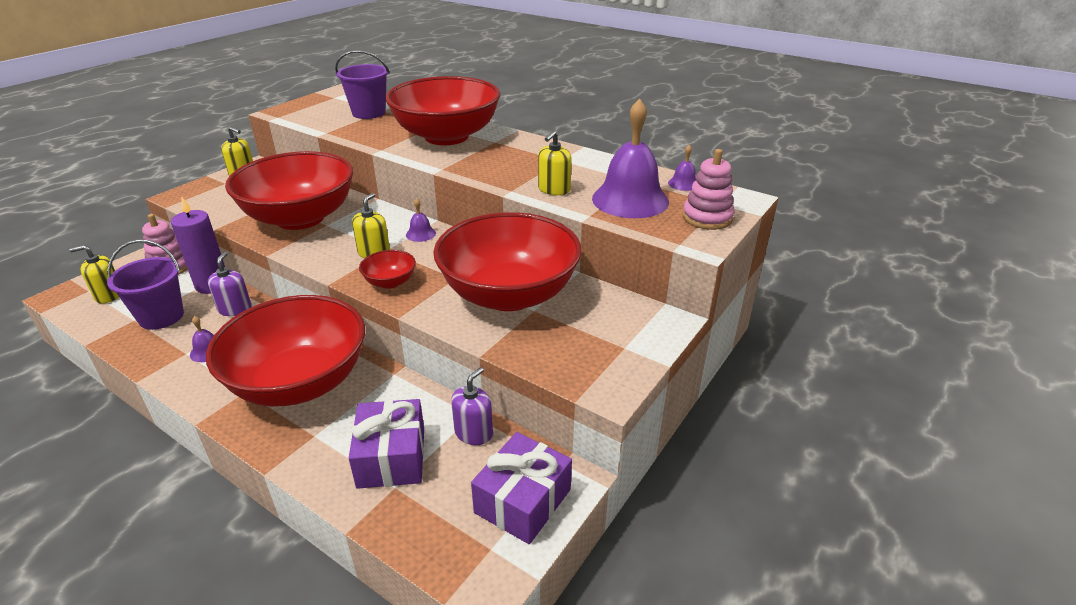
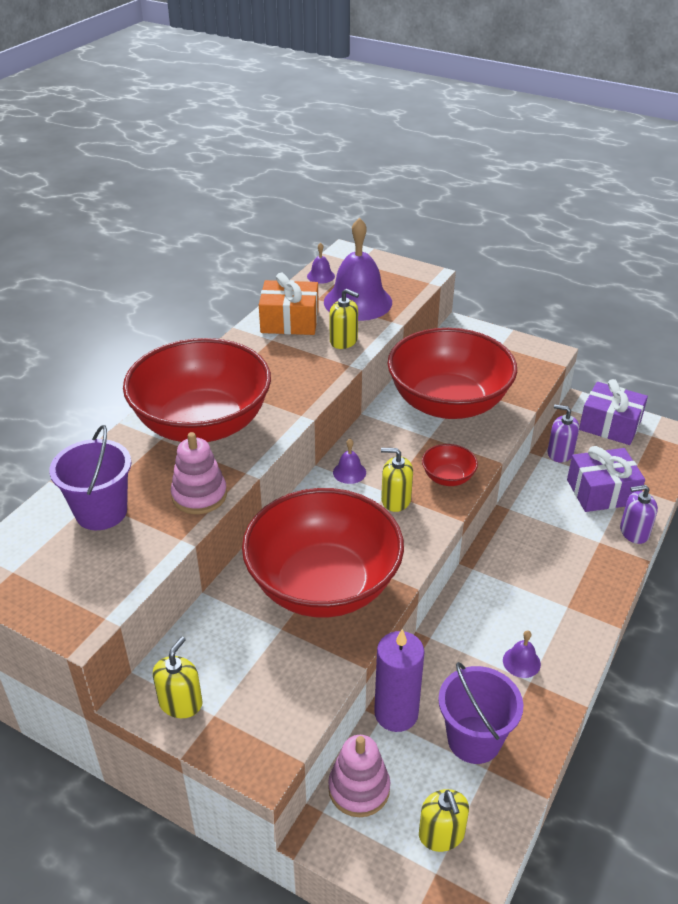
camera: 95 degrees left, 5 degrees up
red bowl [206,295,365,406] -> none
purple soap dispenser [208,252,252,316] -> purple soap dispenser moved to [620,485,658,544]
pink stacking toy [682,149,735,230] -> pink stacking toy moved to [171,432,227,514]
none -> orange gift [259,273,319,335]

